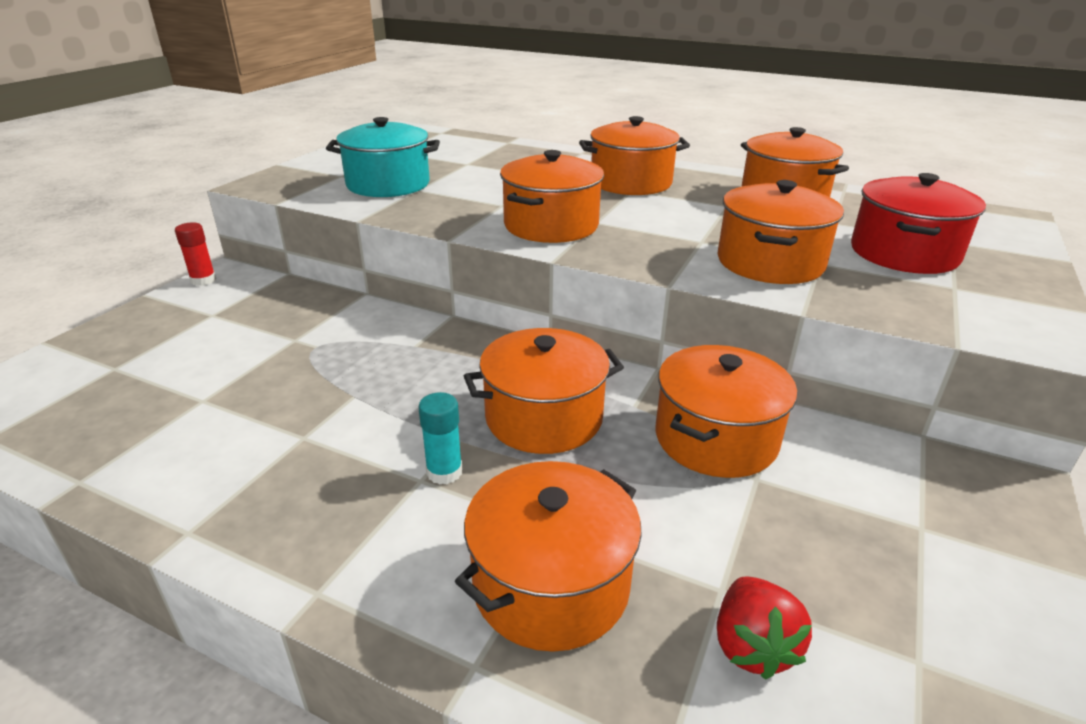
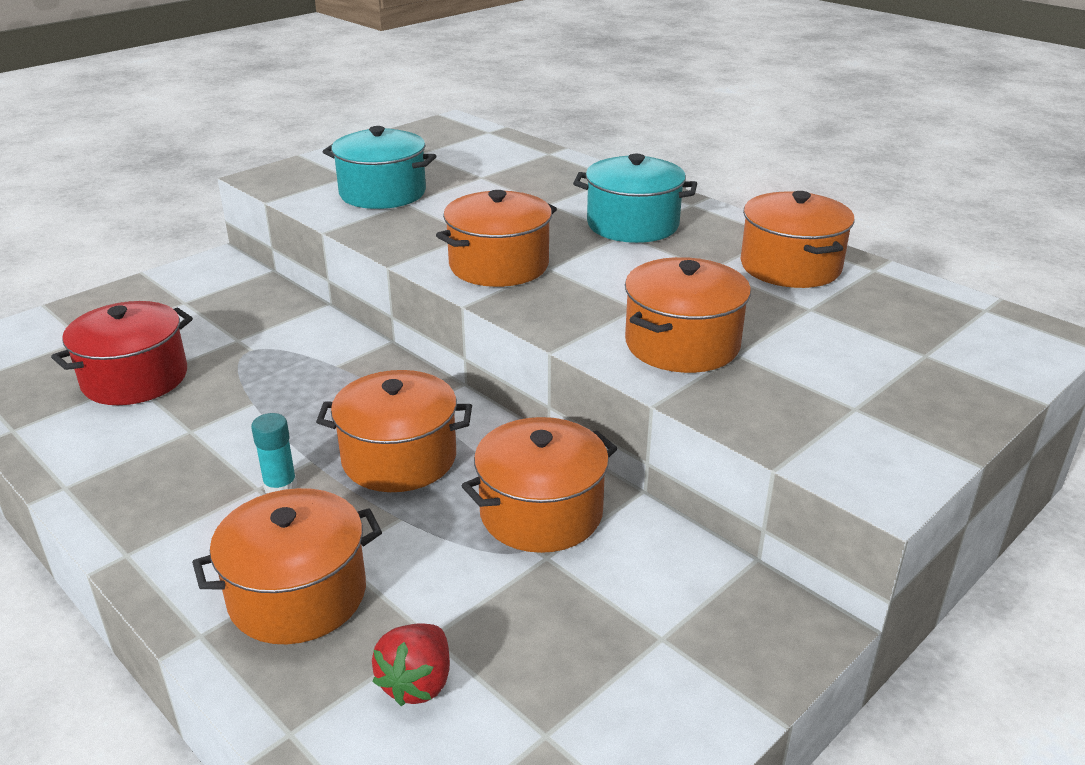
camera: 20 degrees right, 0 degrees up
red glue stick [175,222,216,286] -> none
orange pot [579,116,690,195] -> turquoise pot [573,154,697,243]
red pot [851,173,986,274] -> red pot moved to [51,301,193,405]

